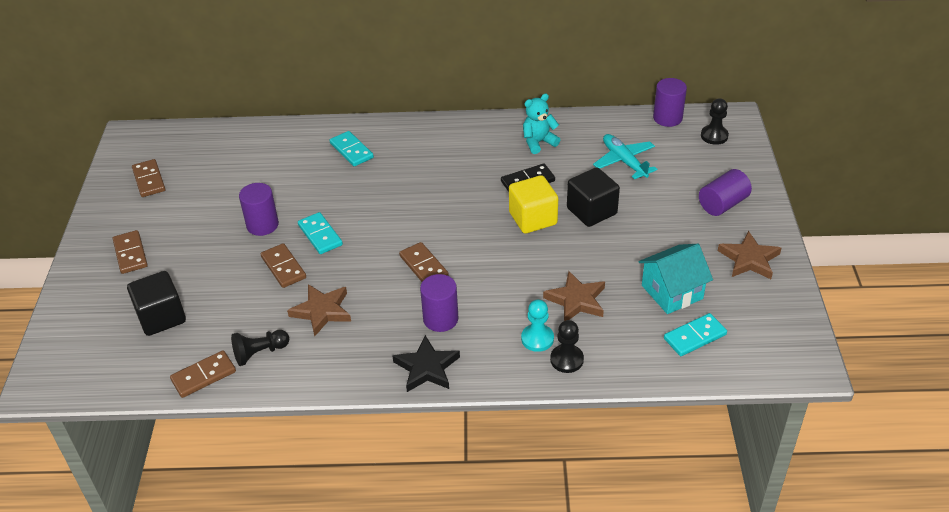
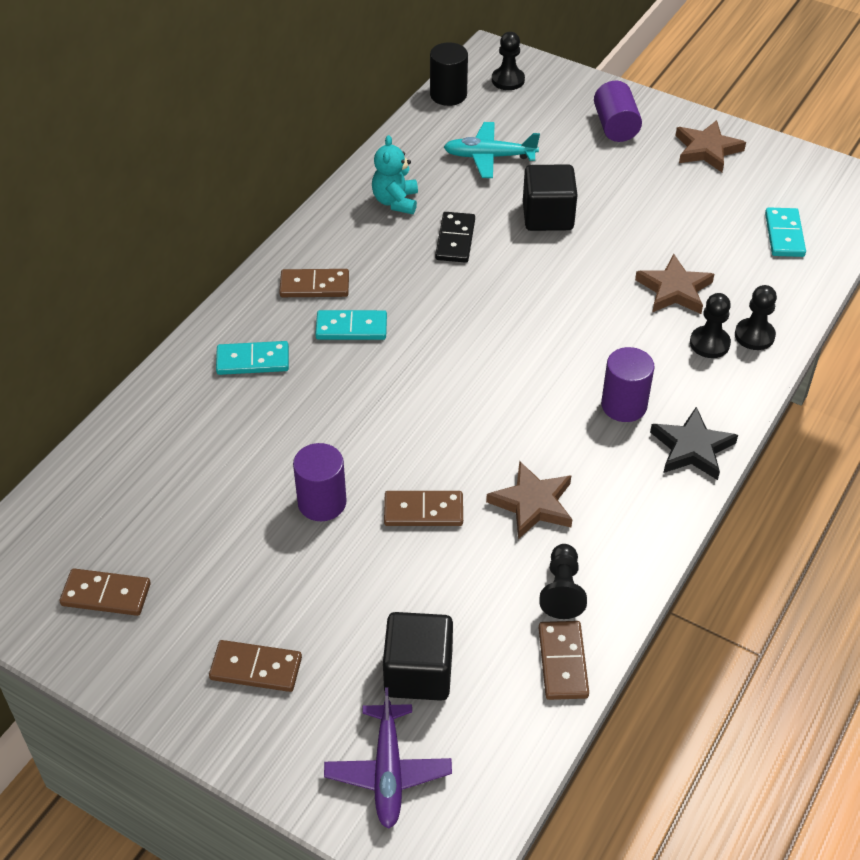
camera: 60 degrees left, 5 degrees up
turquoise domino [298,212,343,254] -> turquoise domino moved to [315,310,387,340]
brown domino [399,242,449,282] -> brown domino moved to [279,269,349,297]
yellow cube [509,175,558,234] -> none
turquoise pawn [521,299,554,352] -> black pawn [690,293,731,358]
turquoise house [638,244,713,314] -> none
purple cylinder [653,78,687,127] -> black cylinder [430,42,468,106]
none -> purple plane [324,687,452,829]

